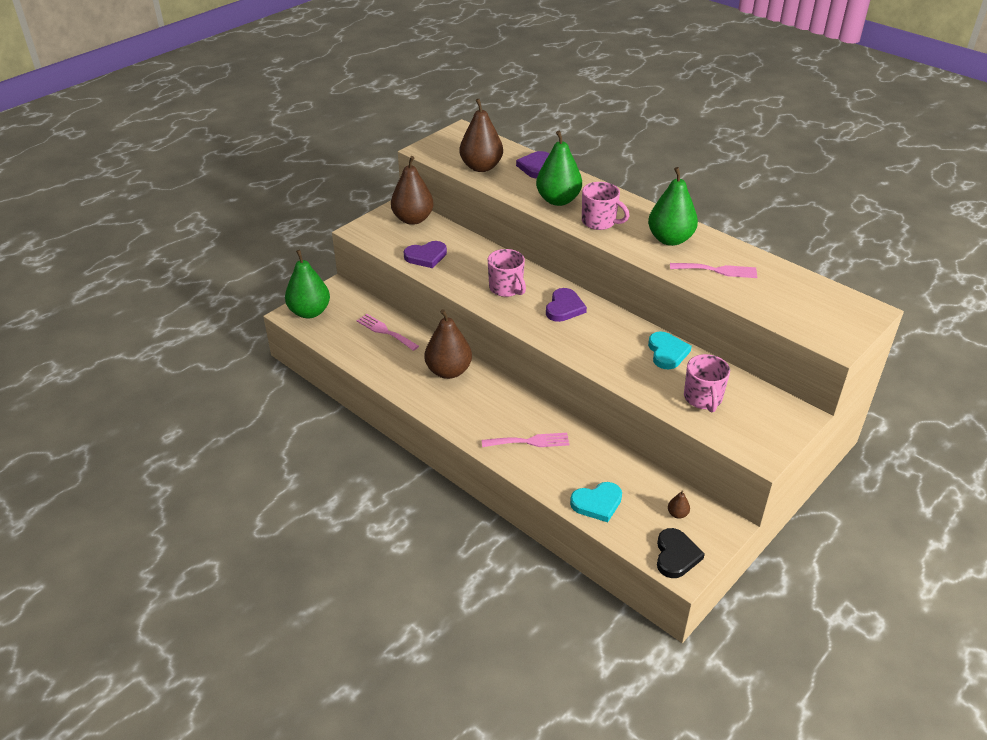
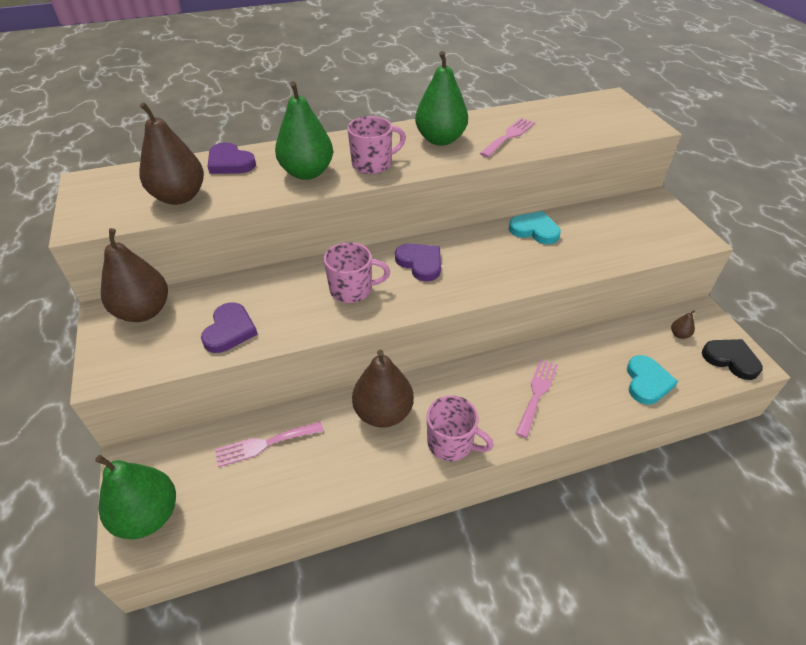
camera: 60 degrees left, 5 degrees up
pink mug [684,354,730,412] -> pink mug moved to [427,396,494,461]

